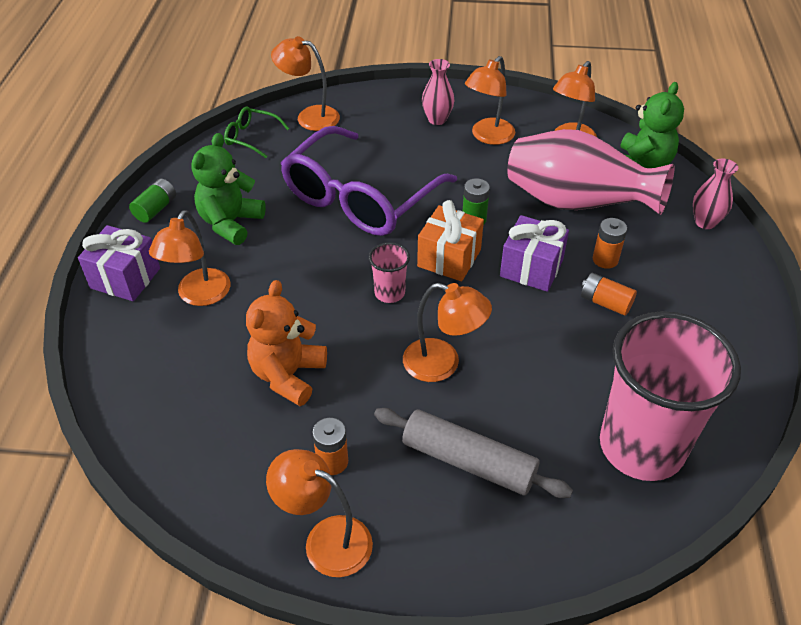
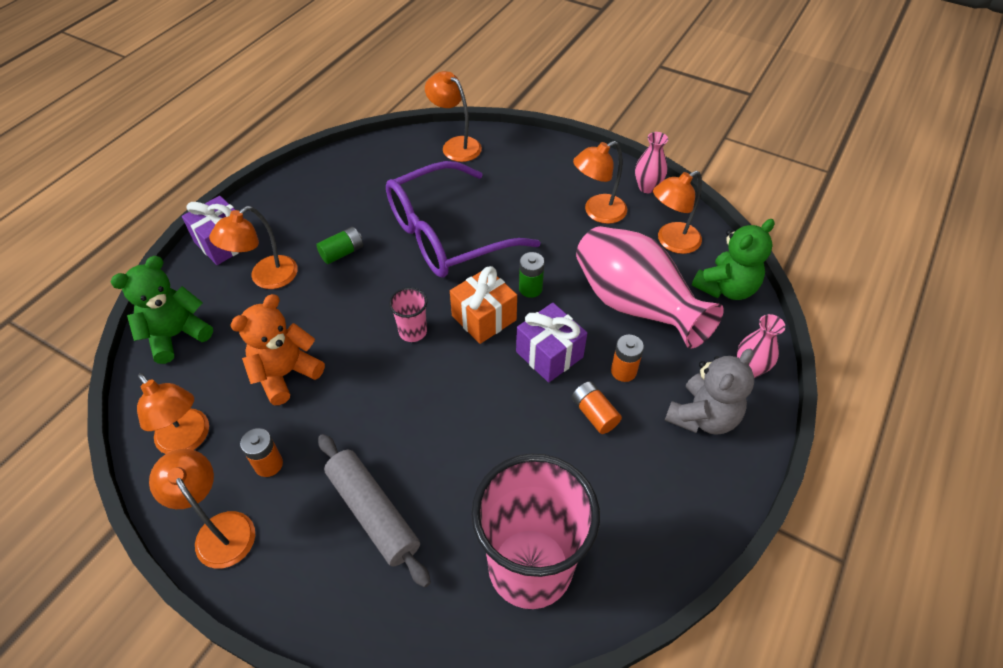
camera: 25 degrees right, 5 degrees up
green battery [129,178,176,223] -> green battery moved to [316,227,363,264]
green teddy bear [191,133,266,245] -> green teddy bear moved to [110,256,213,364]
green glasses [224,107,290,158] -> none
orange lamp [403,283,492,382] -> orange lamp moved to [137,373,209,454]
pink vase [422,59,454,125] -> pink vase moved to [635,132,668,193]
none -> grey teddy bear [665,349,754,435]

